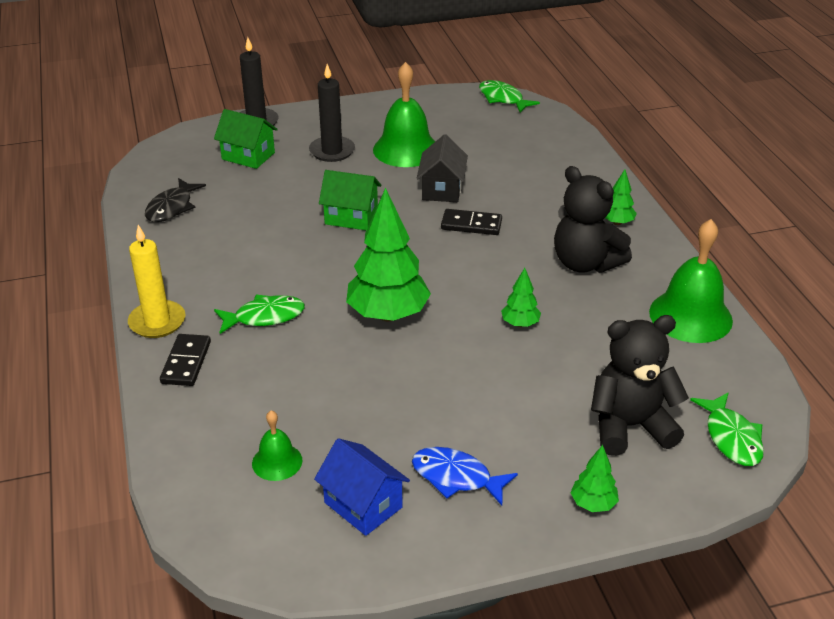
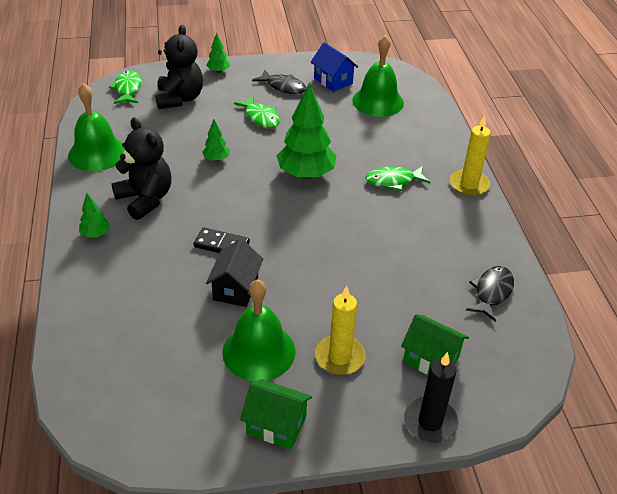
camera: 175 degrees left, 5 degrees up
black domino [160,334,211,386] -> none
green bell [252,410,302,481] -> green bell [352,35,404,117], size x1.90
black candle [309,64,355,162] -> yellow candle [315,286,366,375]
green house [319,170,381,231] -> green house moved to [240,379,312,449]
blue fish [412,447,518,505] -> black fish [252,70,306,94]
green fish [479,80,540,113] -> green fish moved to [234,96,279,128]
black teddy bear [591,315,689,456] -> black teddy bear turned 90 degrees counterclockwise [156,25,203,109]

